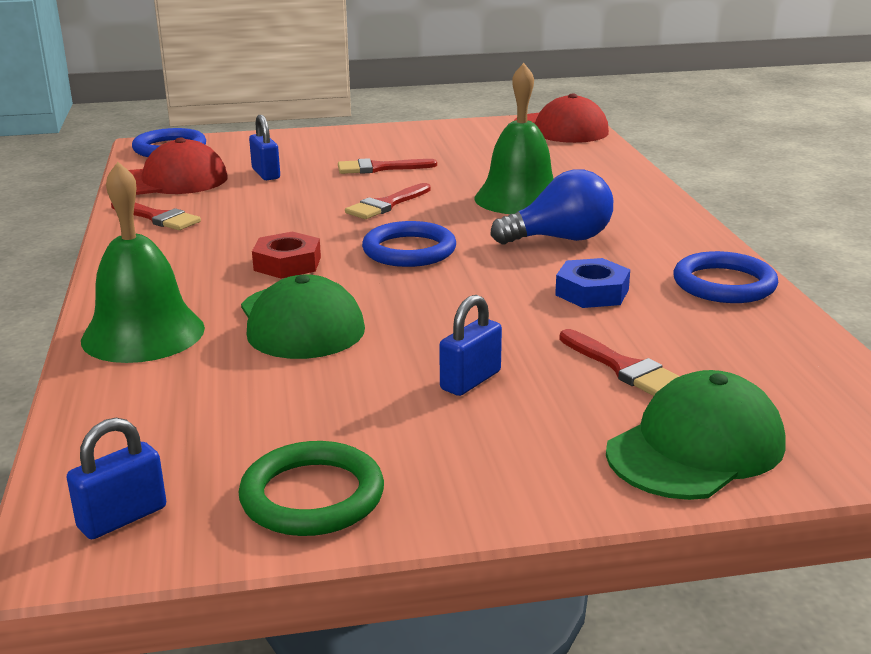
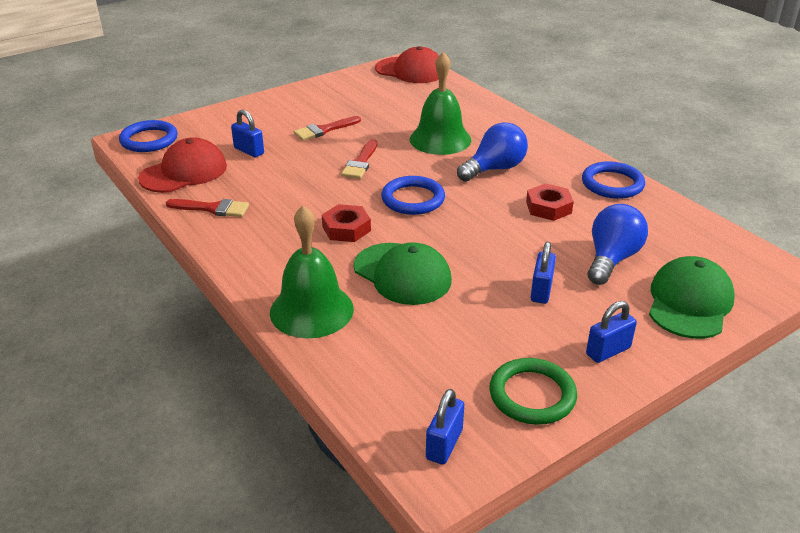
camera: 25 degrees left, 10 degrees up
blue nut [555,258,630,308] -> red nut [526,183,574,221]
red brush [559,329,680,396] -> blue light bulb [588,204,648,285]
none -> blue padlock [586,301,637,363]

